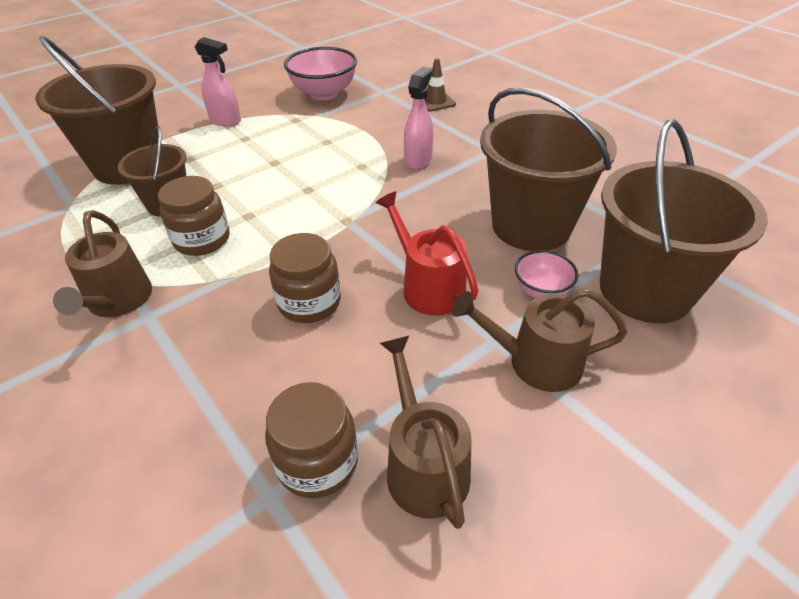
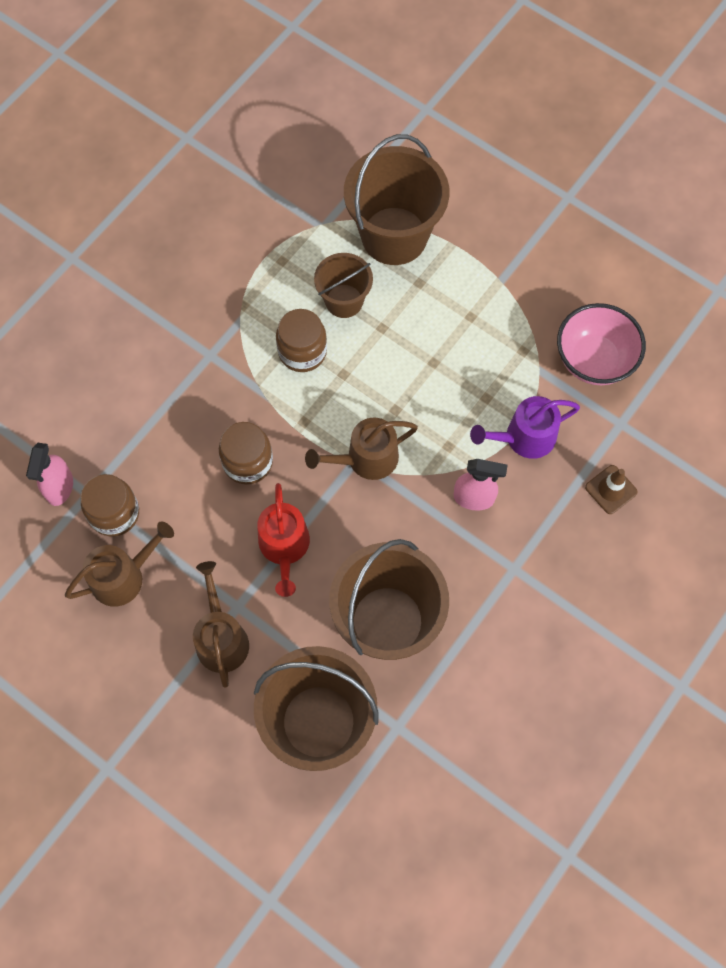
camera: 75 degrees right, 25 degrees up
brown watering can [53,210,152,317] -> brown watering can moved to [305,418,418,480]
pink spray bottle [195,37,241,127] -> pink spray bottle moved to [26,443,73,506]
red watering can [376,191,478,316] -> red watering can turned 135 degrees clockwise [257,483,310,597]
pink bowl [515,250,578,298] -> none
none -> purple watering can [470,396,580,459]

